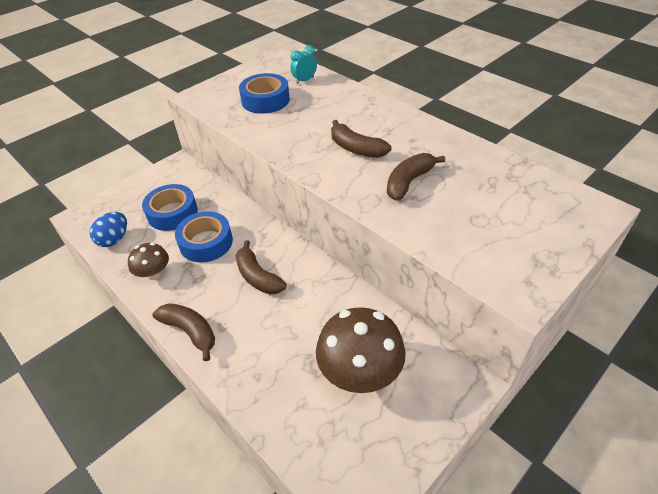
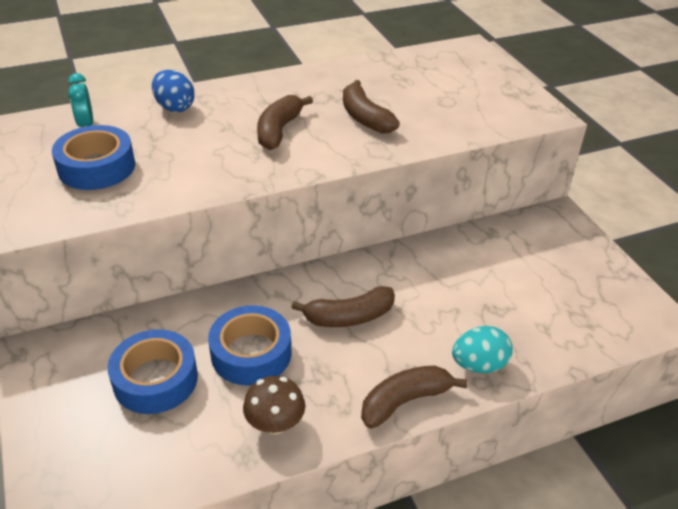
camera: 70 degrees left, 5 degrees down
blue egg [90,212,127,247] -> blue egg moved to [152,70,195,112]
brown mushroom [316,307,406,393] -> none
brown banana [331,120,392,158] -> brown banana turned 135 degrees clockwise [257,95,313,150]
none -> turquoise egg [452,326,513,373]

